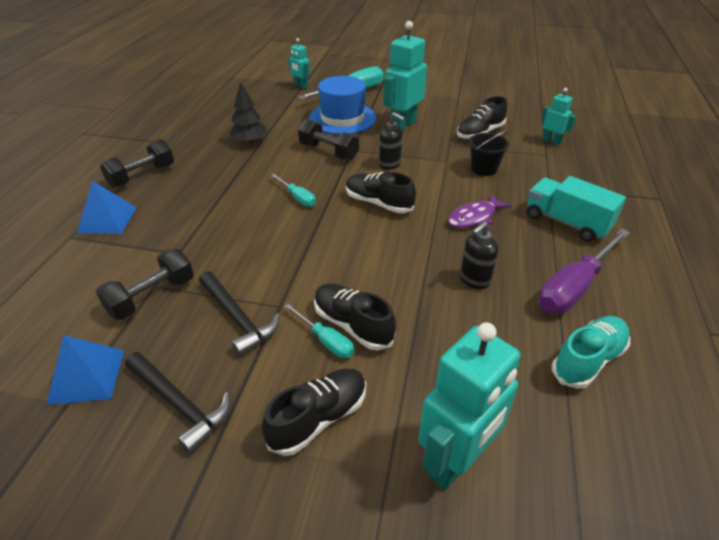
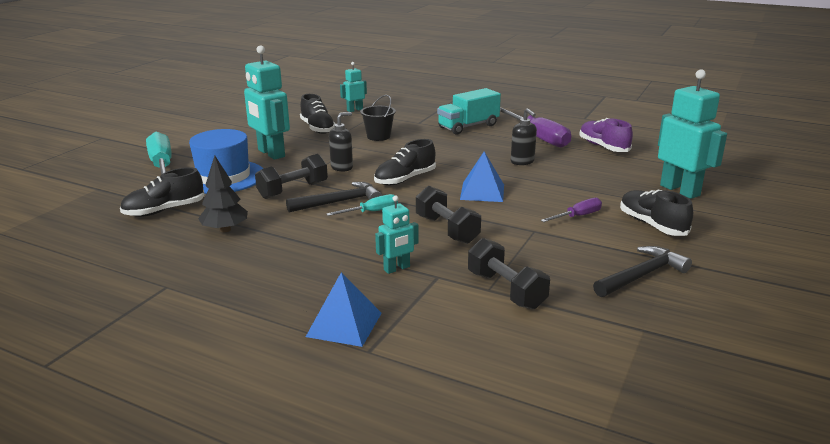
camera: 75 degrees left, 15 degrees down
blue pyramid [46,335,124,405] -> blue pyramid moved to [460,152,504,202]
black dumbbell [100,139,174,188] -> black dumbbell moved to [416,185,481,244]
black hammer [199,271,280,356] -> black hammer moved to [286,182,382,212]
turquoise screwdriver [284,303,354,358] -> purple screwdriver [541,198,602,222]
turquoise robot [288,38,310,89] -> turquoise robot moved to [375,195,419,274]
black shoe [314,283,396,350] -> black shoe moved to [120,167,204,217]
purple fish [448,194,511,228] -> none
turquoise shoe [552,316,630,389] -> purple shoe [579,118,633,152]

